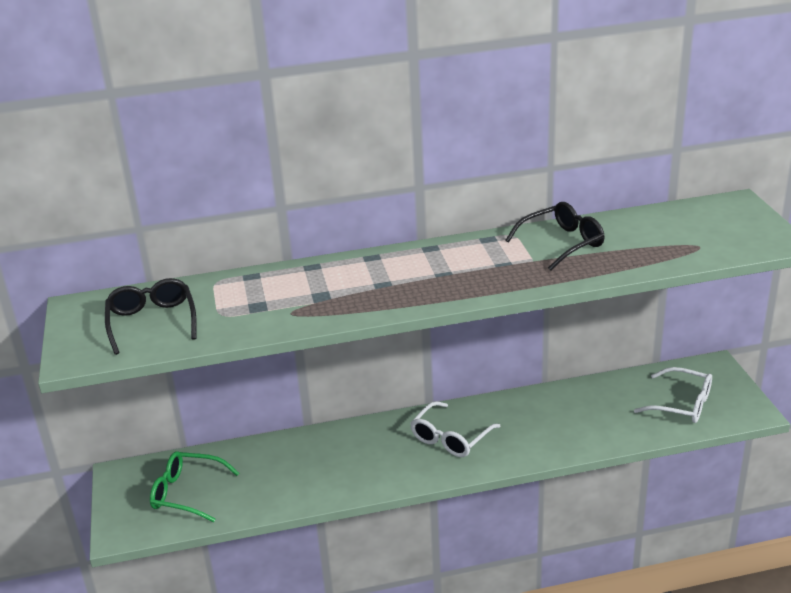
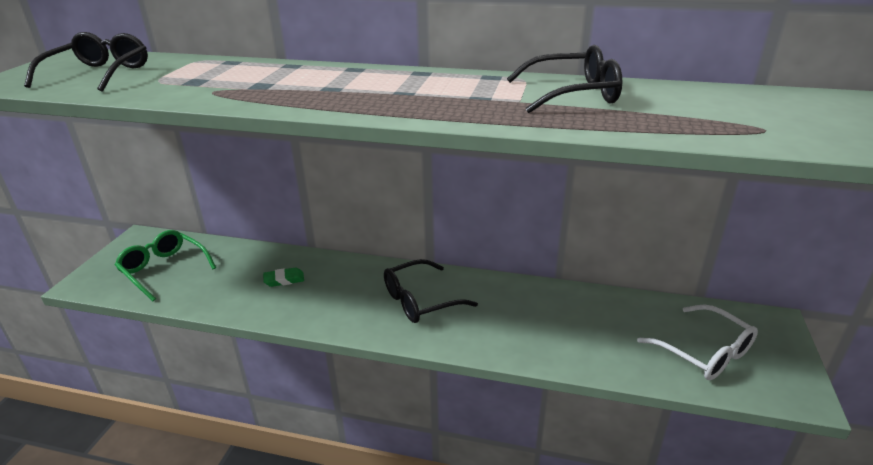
camera: 25 degrees right, 0 degrees up
white glasses [410,401,500,457] -> black glasses [384,259,478,323]
none -> green eraser [263,267,304,287]

